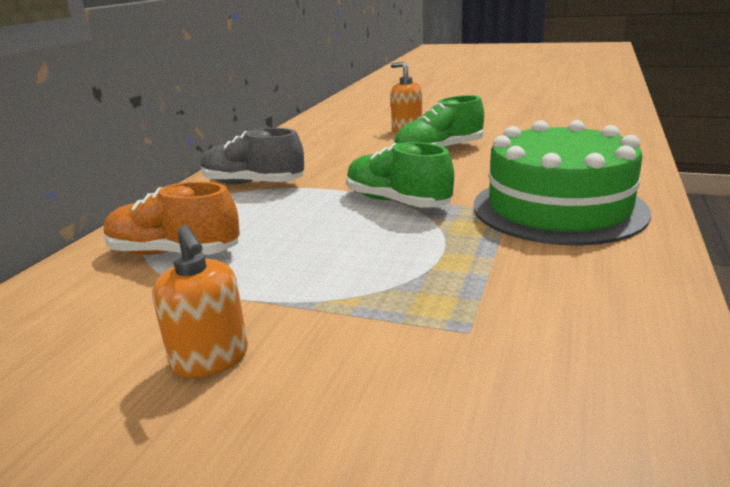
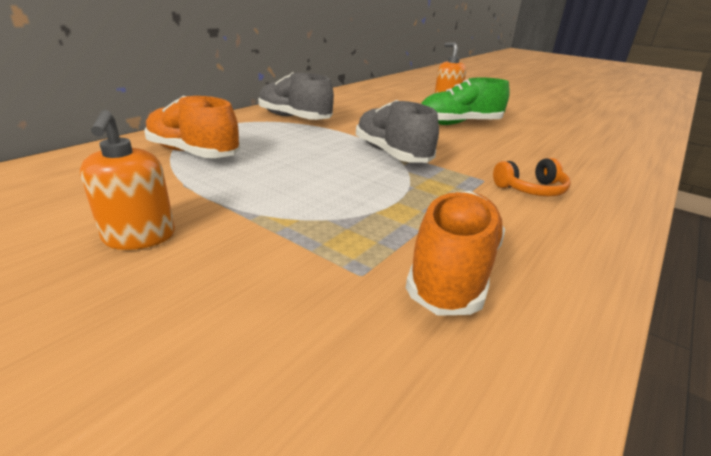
camera: 15 degrees right, 5 degrees up
green shoe [346,142,454,208] -> grey shoe [356,100,439,163]
green cake [474,120,651,245] -> orange headphones [493,158,571,196]
none -> orange shoe [406,191,505,316]

